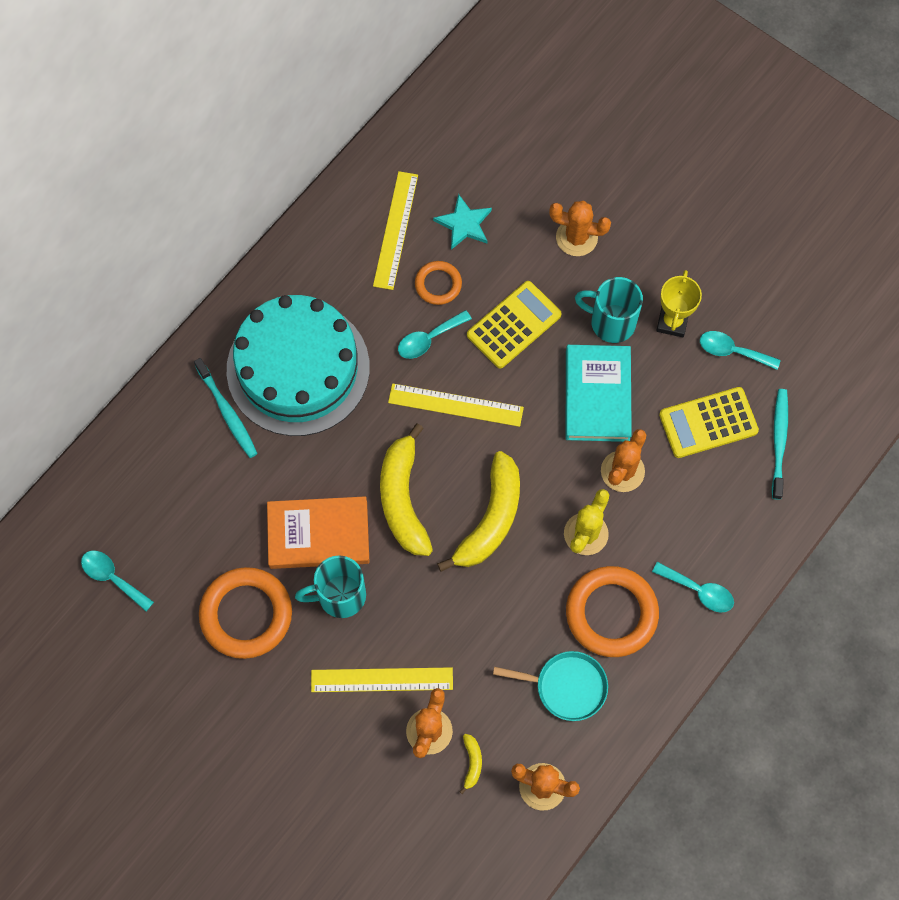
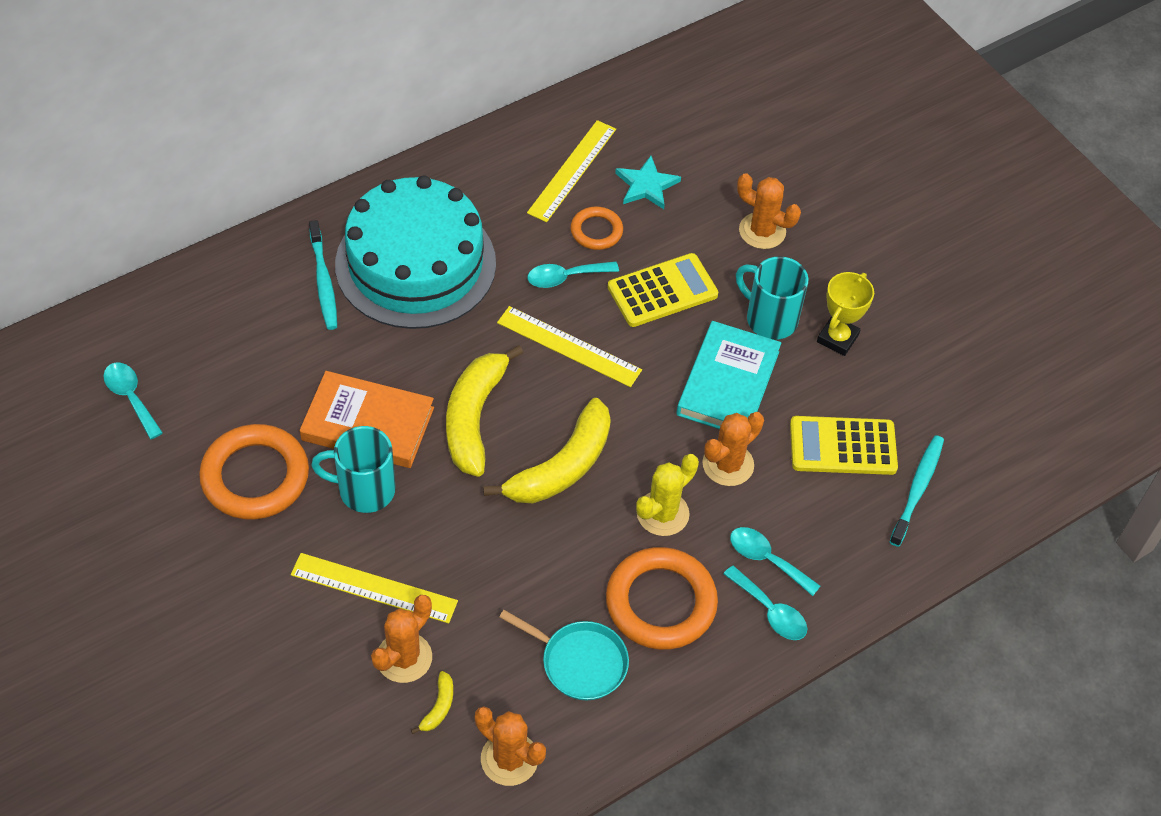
camera: 15 degrees right, 15 degrees down
turquoise spoon [700,331,781,370] -> turquoise spoon moved to [730,527,820,596]

